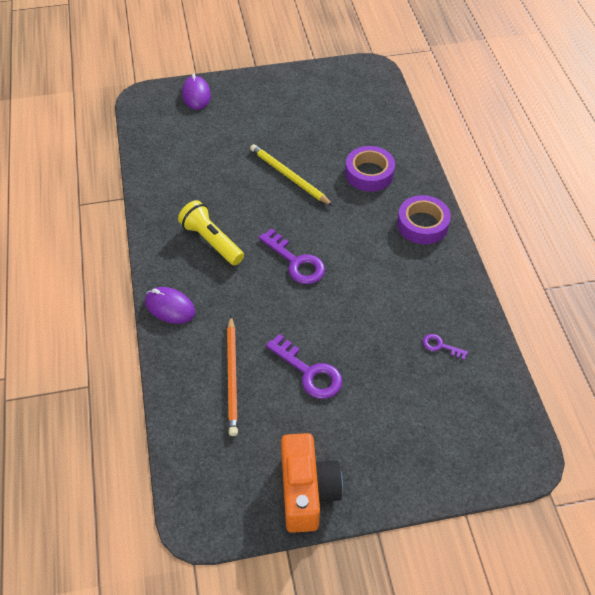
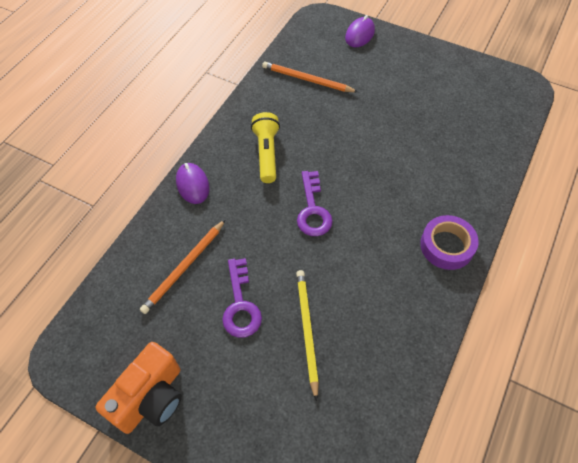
camera: 40 degrees right, 5 degrees up
yellow pencil [250,144,333,206] -> yellow pencil moved to [296,270,319,401]
purple tape [345,146,395,192] -> none
purple key [423,334,468,360] -> none
none -> orange pencil [262,62,358,92]

